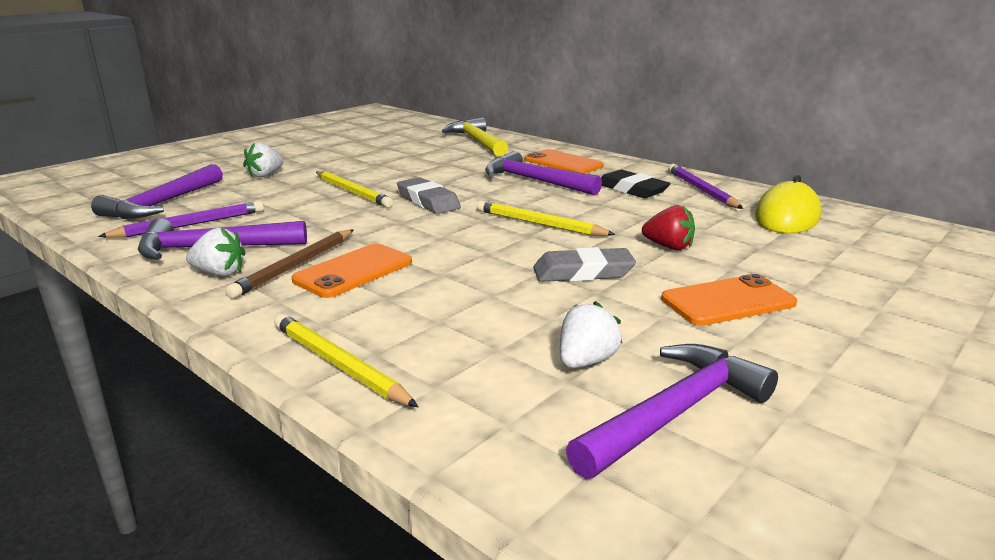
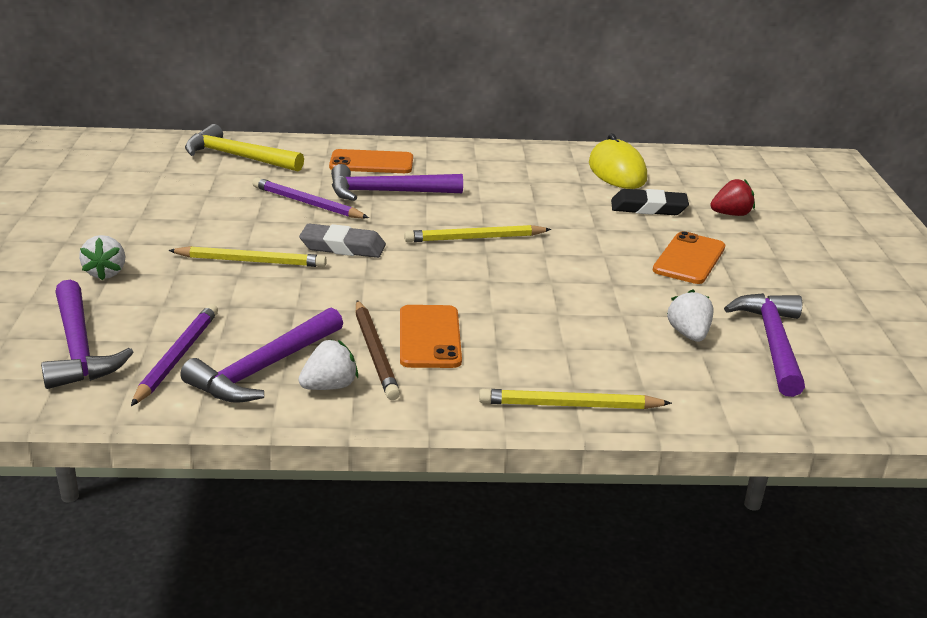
camera: 45 degrees left, 5 degrees up
grey eraser [533,247,636,282] -> none
black eraser [601,170,671,198] -> black eraser moved to [611,189,689,215]
red strawberry [642,205,695,250] -> red strawberry moved to [710,179,755,216]
purple pencil [668,164,743,209] -> purple pencil moved to [252,178,369,218]

